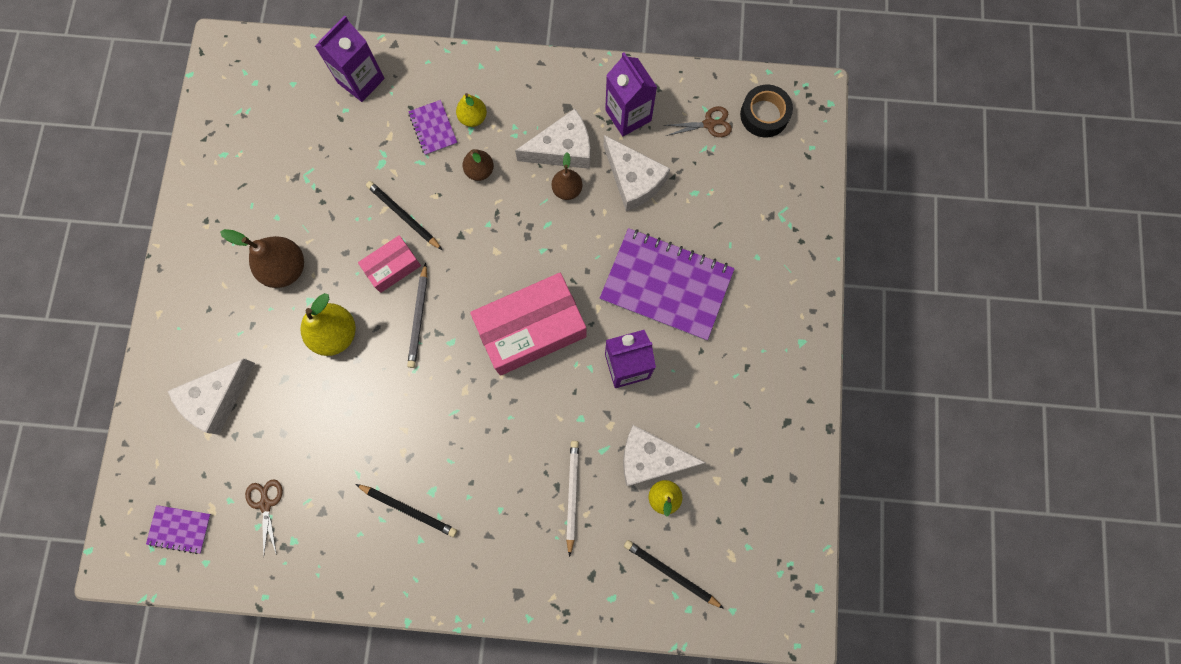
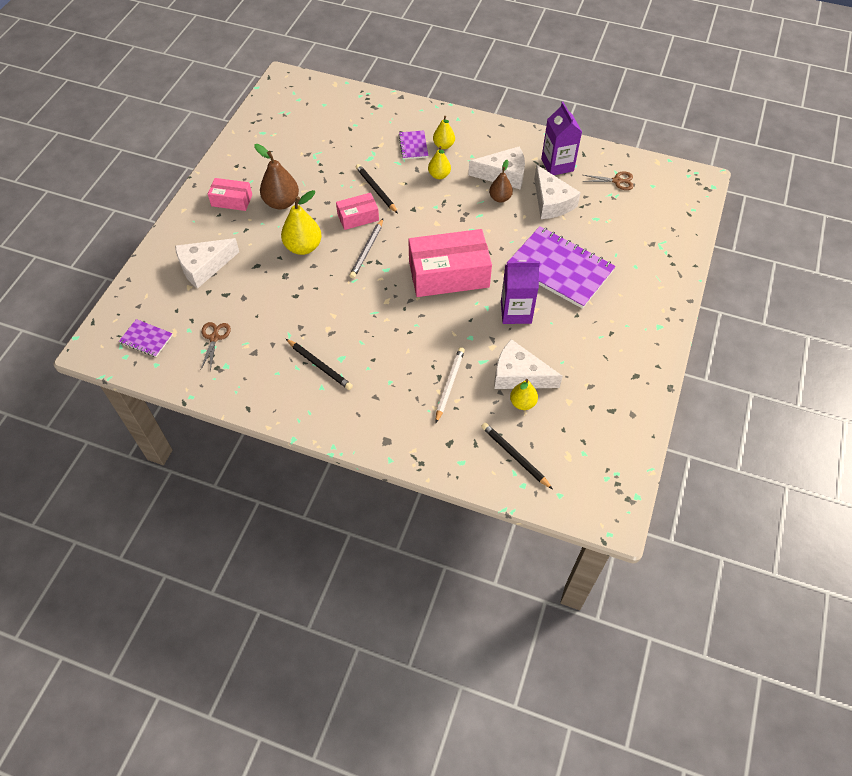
camera: 15 degrees right, 20 degrees down
purple carton [315,15,384,102] -> none
brown pear [463,149,494,181] -> yellow pear [428,146,451,179]
black tape [740,85,793,137] -> none
none -> pink box [208,178,252,211]

